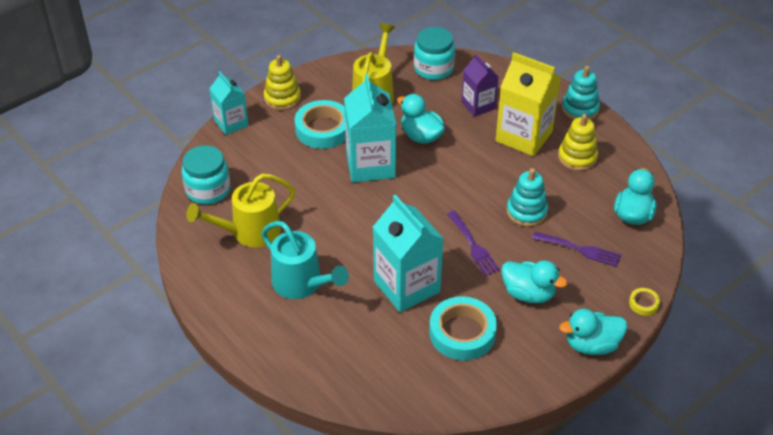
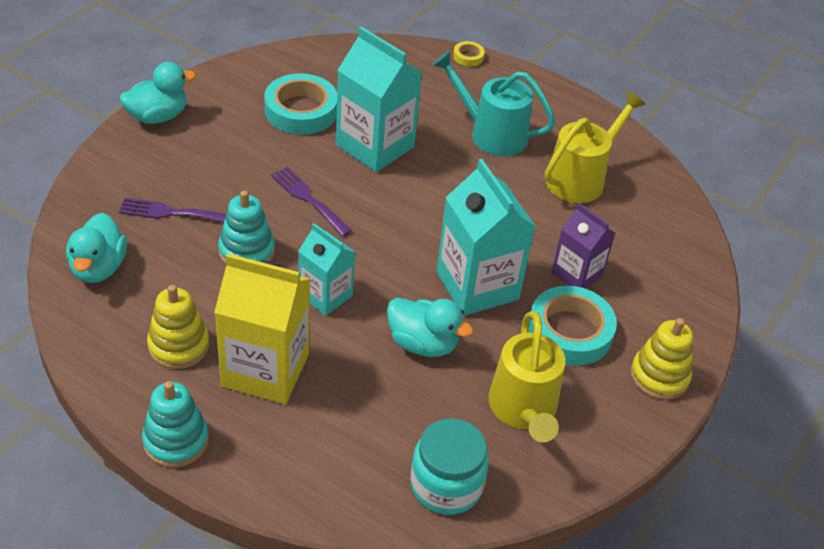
camera: 160 degrees right, 0 degrees up
turquoise jar [182,145,230,205] -> none
turquoise carton [209,71,249,135] -> turquoise carton moved to [298,223,355,316]
purple carton [461,54,499,117] -> purple carton moved to [551,203,615,289]
turquoise duck [501,260,568,304] -> none
yellow tape [629,288,660,316] -> yellow tape moved to [453,41,485,67]

